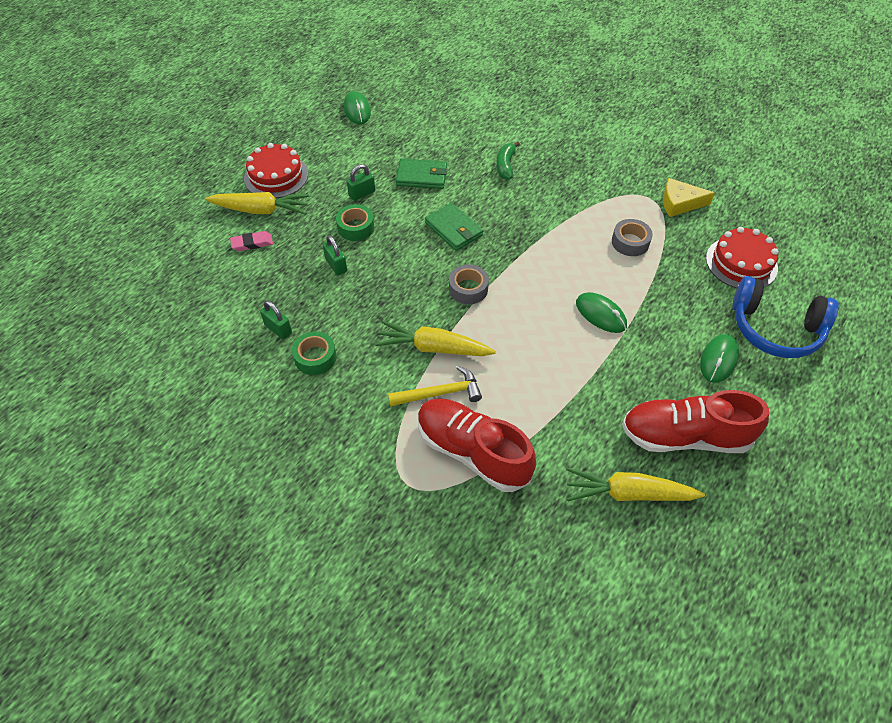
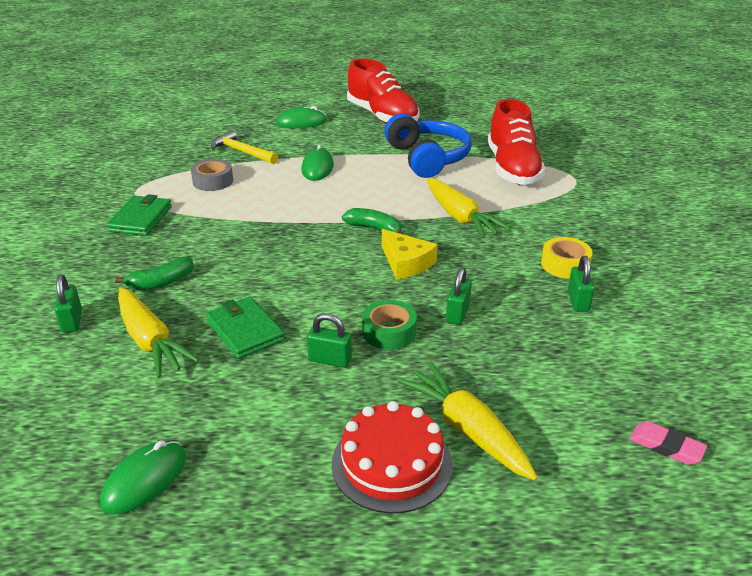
camera: 130 degrees left, 20 degrees down
pink eraser [230,231,273,251] -> pink eraser moved to [629,421,707,465]
green tape [292,331,337,375] -> yellow tape [541,237,593,278]
yellow hammer [388,366,482,406] -> yellow hammer moved to [211,130,278,164]
green wallet [425,203,483,251] -> green wallet moved to [107,194,172,236]
grey tape [449,264,489,304] -> green banana [342,208,404,235]
yellow carrot [566,468,705,501] -> yellow carrot moved to [118,287,200,378]
yellow cheese [663,178,715,217] -> yellow cheese moved to [382,229,438,280]
red cake [706,227,779,288] -> none
blue headphones [733,276,839,358] -> blue headphones moved to [384,114,472,178]
none -> green padlock [54,275,82,333]

